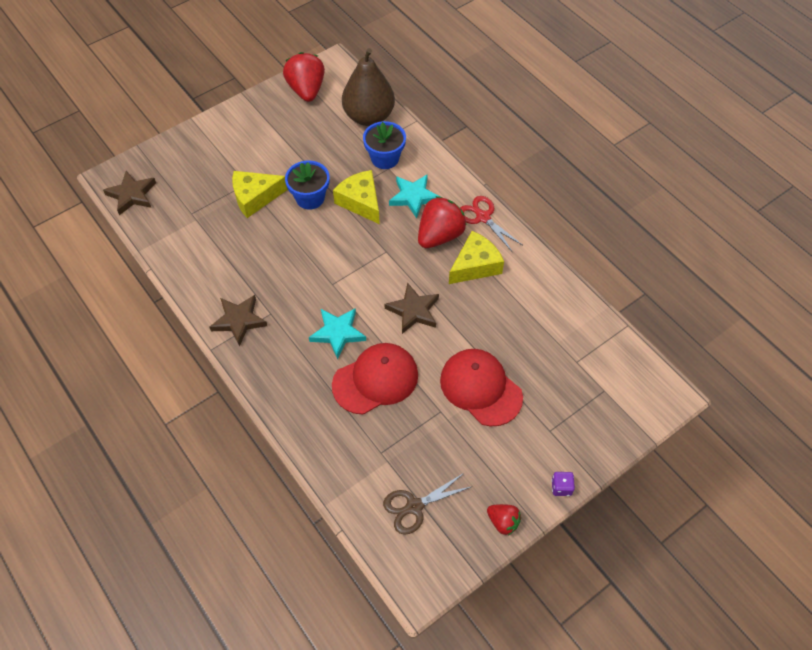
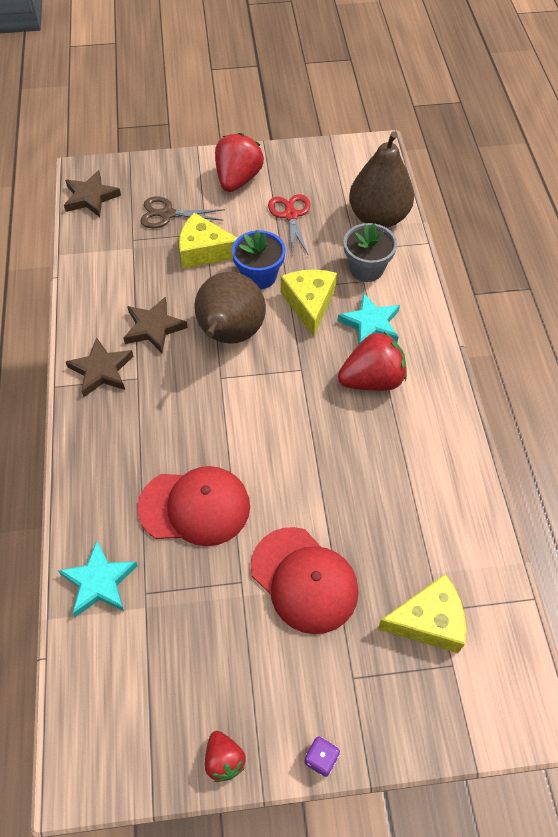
camera: 30 degrees right, 0 degrees up
red strawberry [283,52,325,102] -> red strawberry moved to [215,133,264,192]
turquoise star [309,308,366,359] -> turquoise star moved to [58,541,138,617]
blue flower pot [363,121,406,169] -> grey flower pot [344,223,397,282]
brown scissors [383,473,473,535] -> brown scissors moved to [140,197,225,228]
brown star [385,283,439,334] -> brown star moved to [123,297,188,353]
red cap [440,349,523,426] -> red cap turned 150 degrees clockwise [251,527,359,634]
yellow cheese [449,231,504,284] -> yellow cheese moved to [378,574,466,653]
red scissors [460,196,522,251] -> red scissors moved to [268,194,310,257]
none -> brown pear [194,272,266,344]

